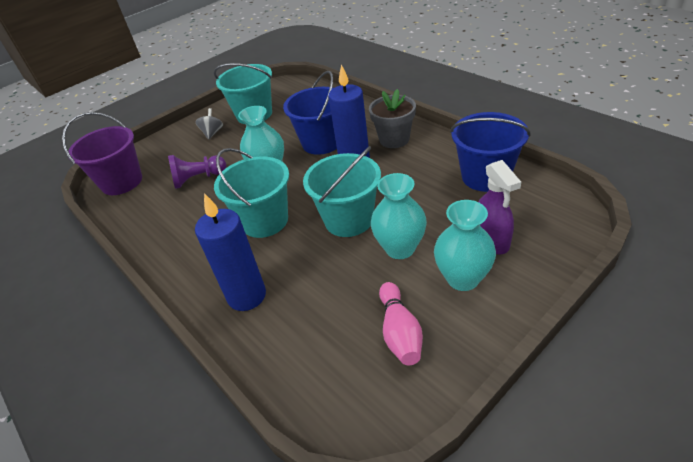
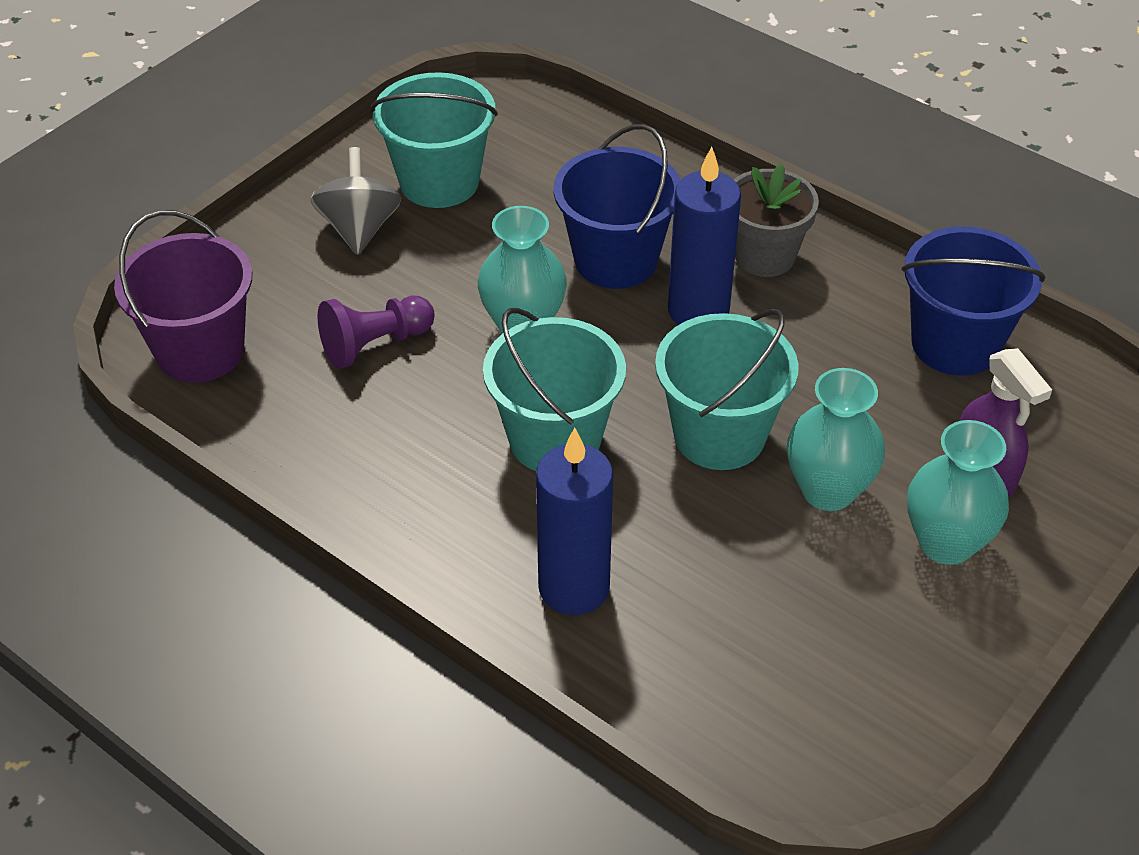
camera: 15 degrees left, 5 degrees up
grey spinning top [196,108,223,140] -> grey spinning top [311,147,401,255], size x1.53
pink bowling pin [379,282,423,365] -> none

